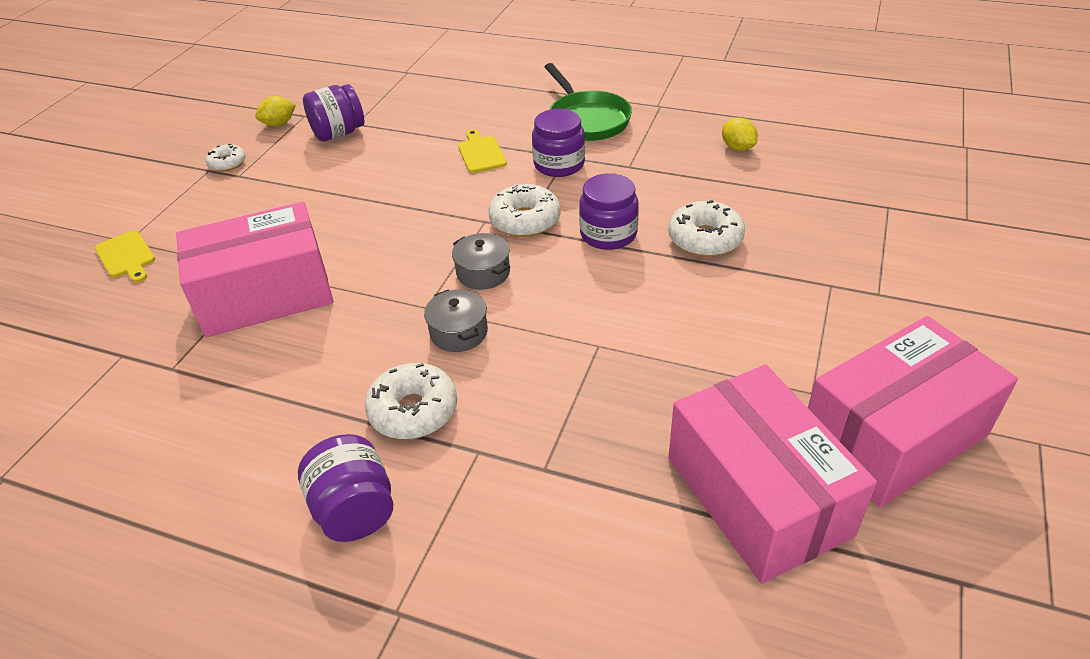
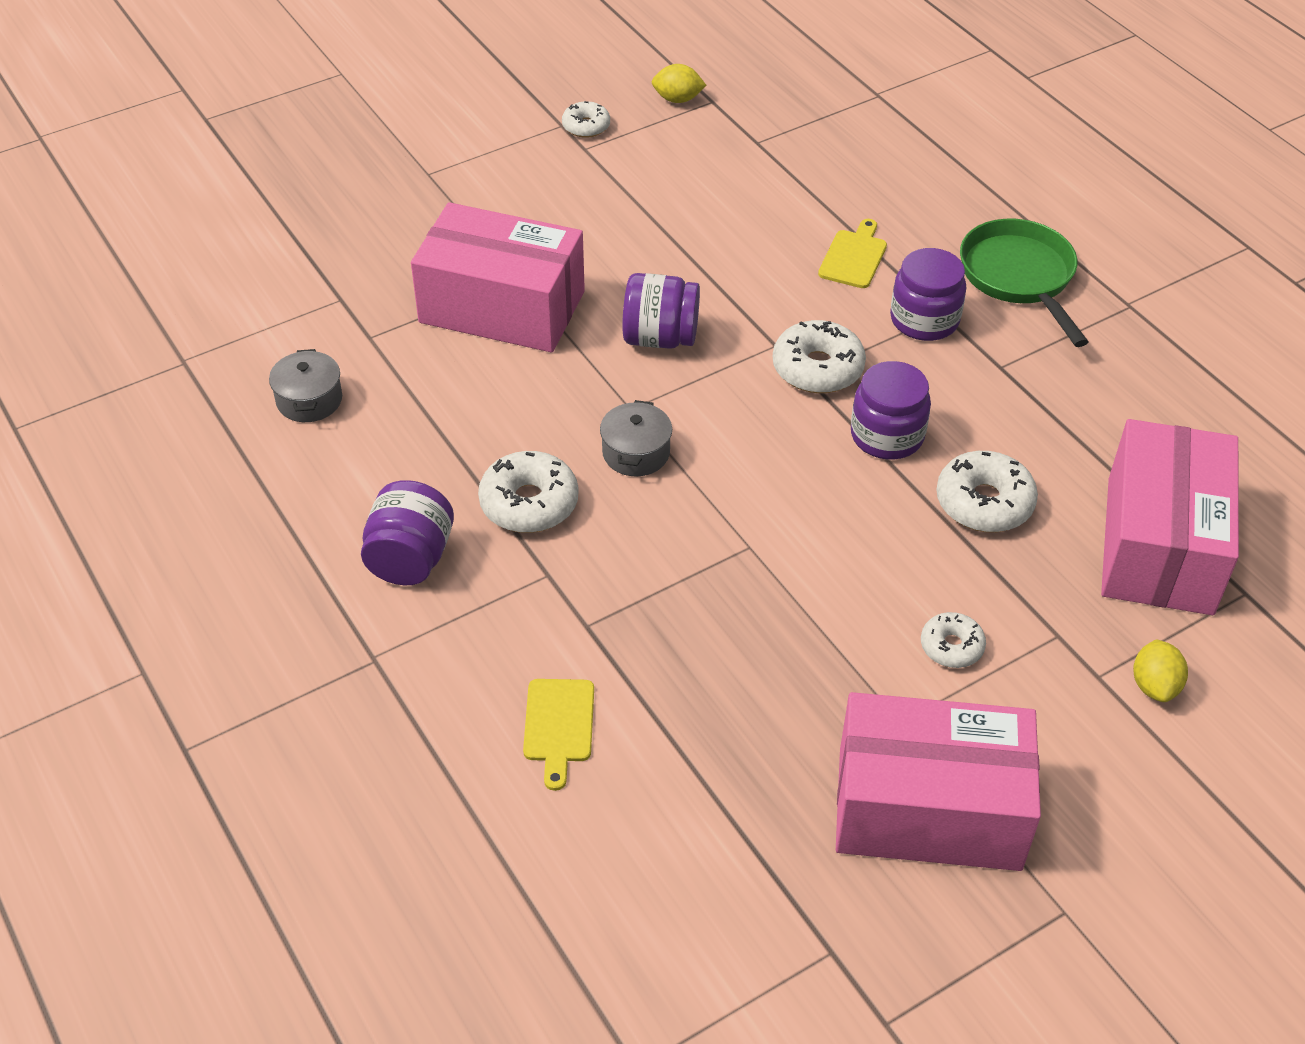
camera: 35 degrees right, 5 degrees up
yellow cutting board [95,230,155,283] -> yellow cutting board moved to [523,679,594,791]
purple jar [303,84,364,141] -> purple jar moved to [622,273,700,349]
grey pot [452,233,511,290] -> grey pot moved to [269,349,342,422]
green pan [544,63,632,141] -> green pan turned 150 degrees clockwise [960,219,1088,347]
pink box [668,365,877,584] -> pink box moved to [1101,419,1239,615]
yellow lemon [722,117,758,151] -> yellow lemon moved to [1133,639,1188,702]
none -> white donut [921,612,986,668]

